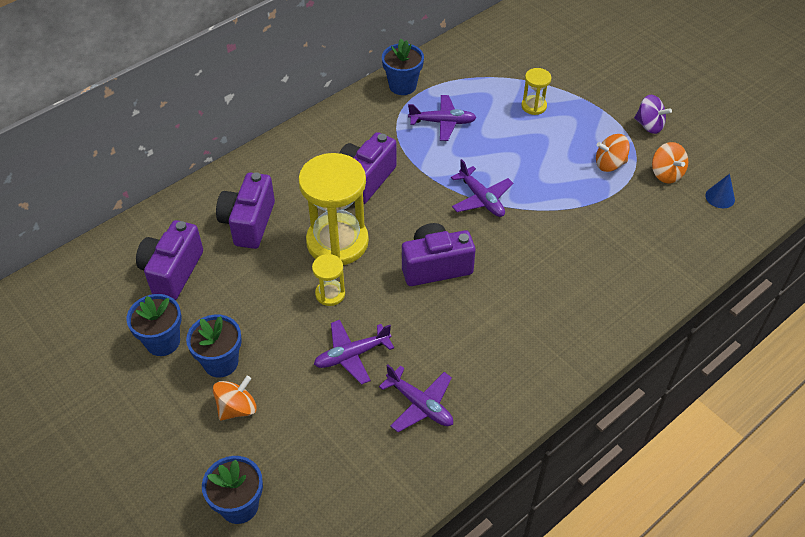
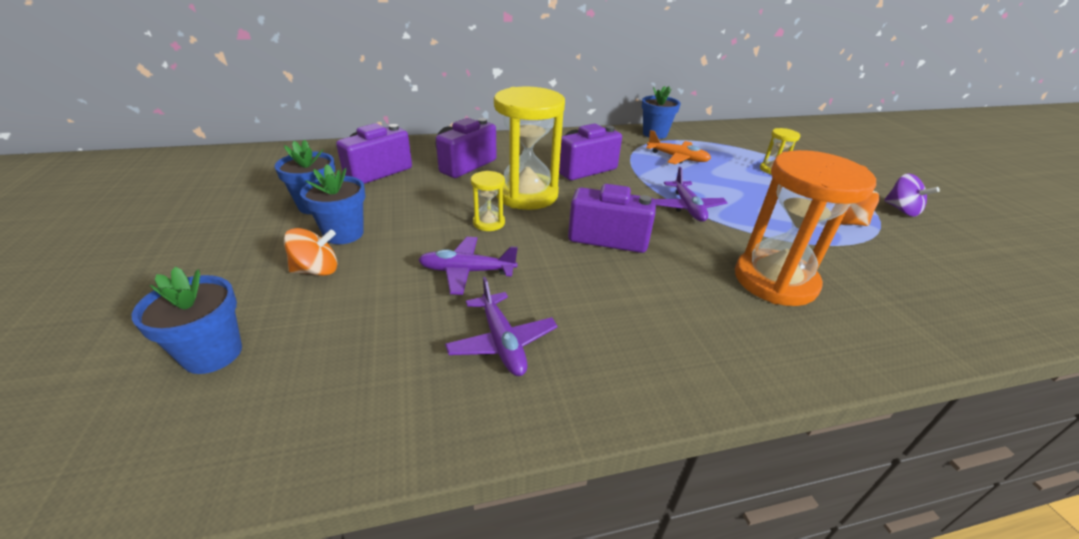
camera: 25 degrees right, 15 degrees down
purple plane [408,95,477,141] -> orange plane [646,130,711,164]
orange spinning top [652,142,688,183] -> none
blue cone [705,174,735,208] -> none
none -> orange hourglass [735,150,876,306]

